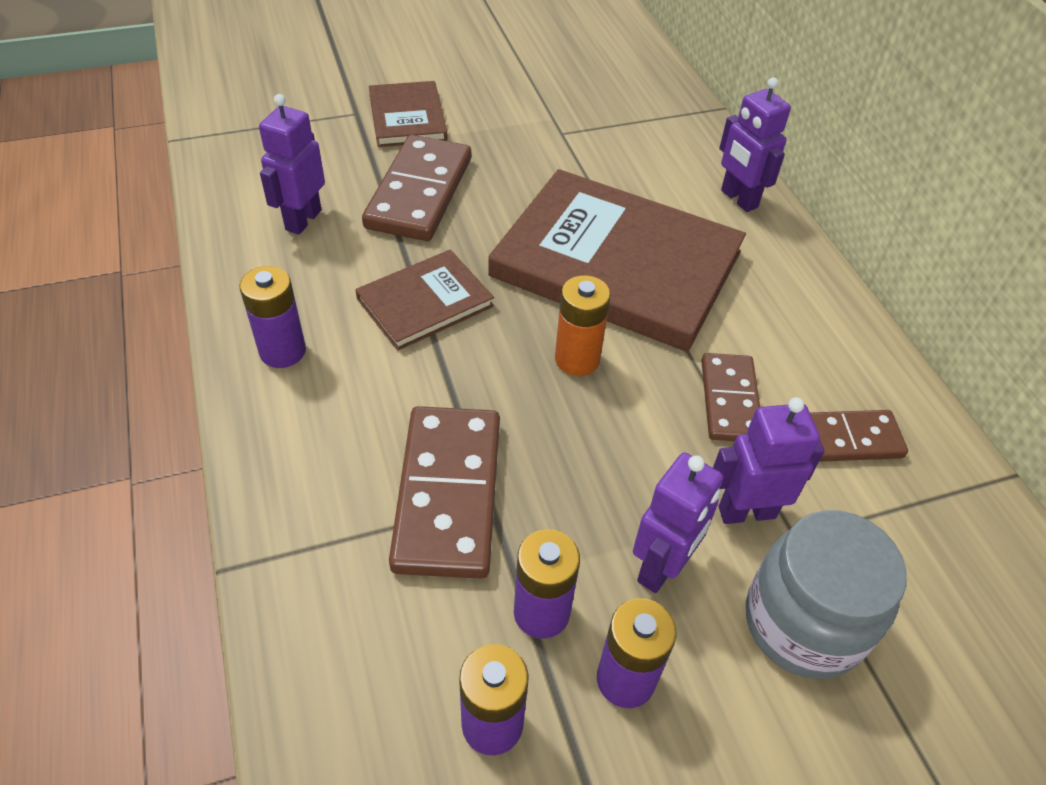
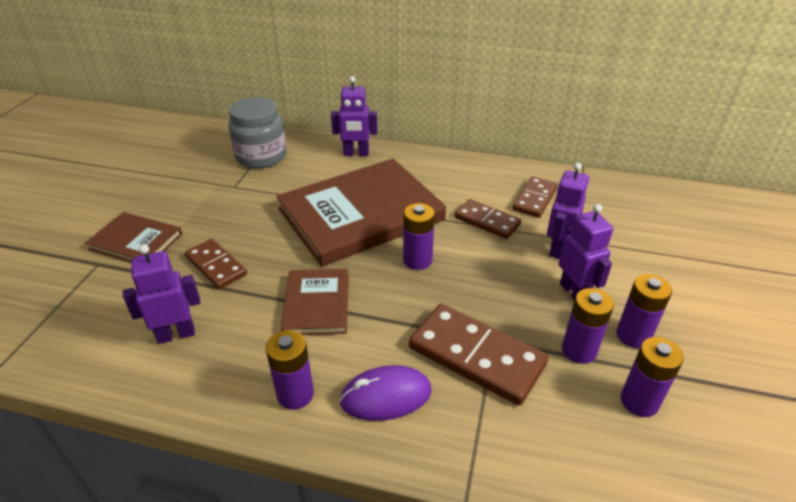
camera: 55 degrees left, 10 degrees down
purple robot [259,94,325,235] -> purple robot turned 105 degrees clockwise [123,244,200,344]
brown domino [362,135,471,241] -> brown domino [185,239,247,289], size x0.62
orange battery [555,275,611,376] -> purple battery [403,203,435,270]
grey jar [746,510,907,679] -> grey jar moved to [229,97,286,169]
none -> purple mouse [339,365,432,421]

